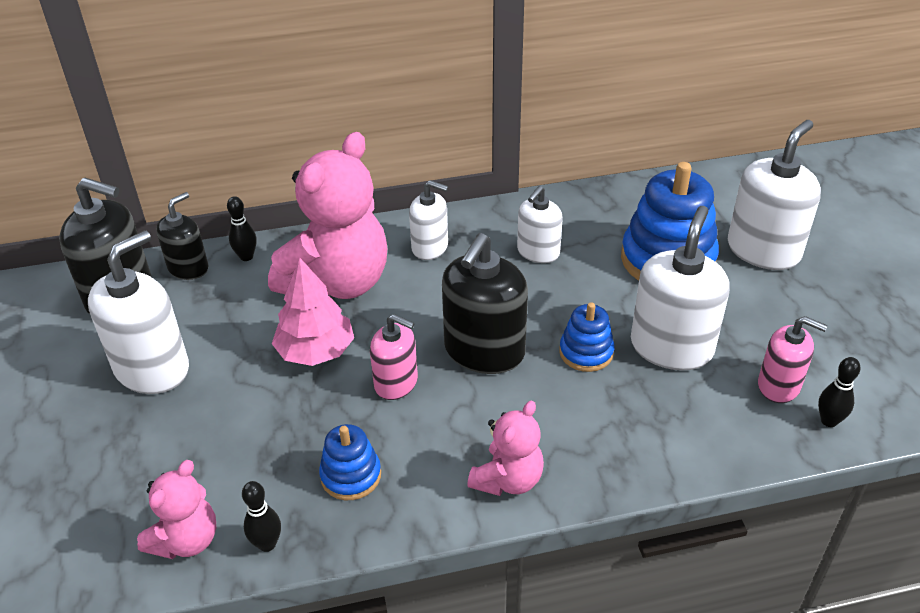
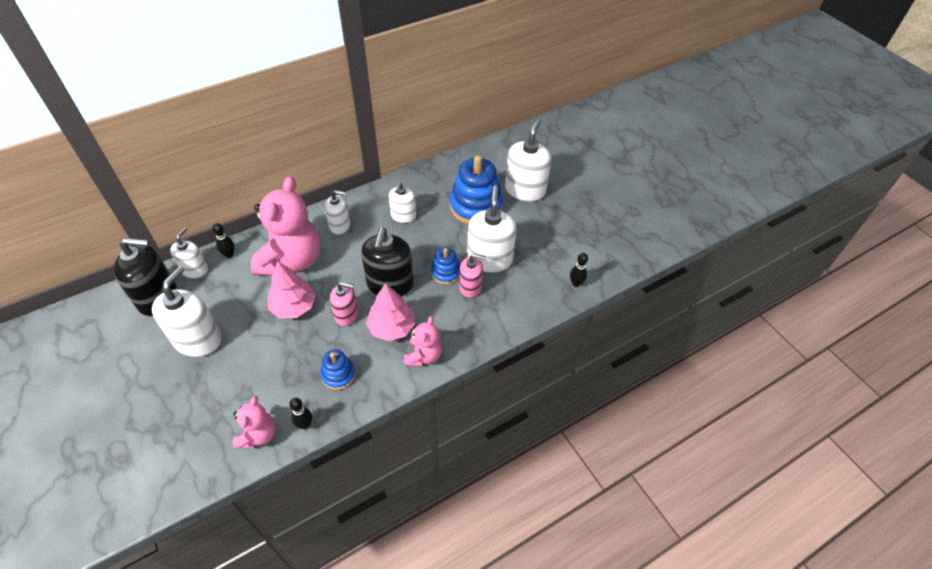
camera: 20 degrees left, 10 degrees up
black soap dispenser [156,192,208,280] -> white soap dispenser [170,227,208,279]
pink soap dispenser [758,316,828,403] -> pink soap dispenser moved to [459,254,486,298]
none -> pink tree [366,283,415,341]

